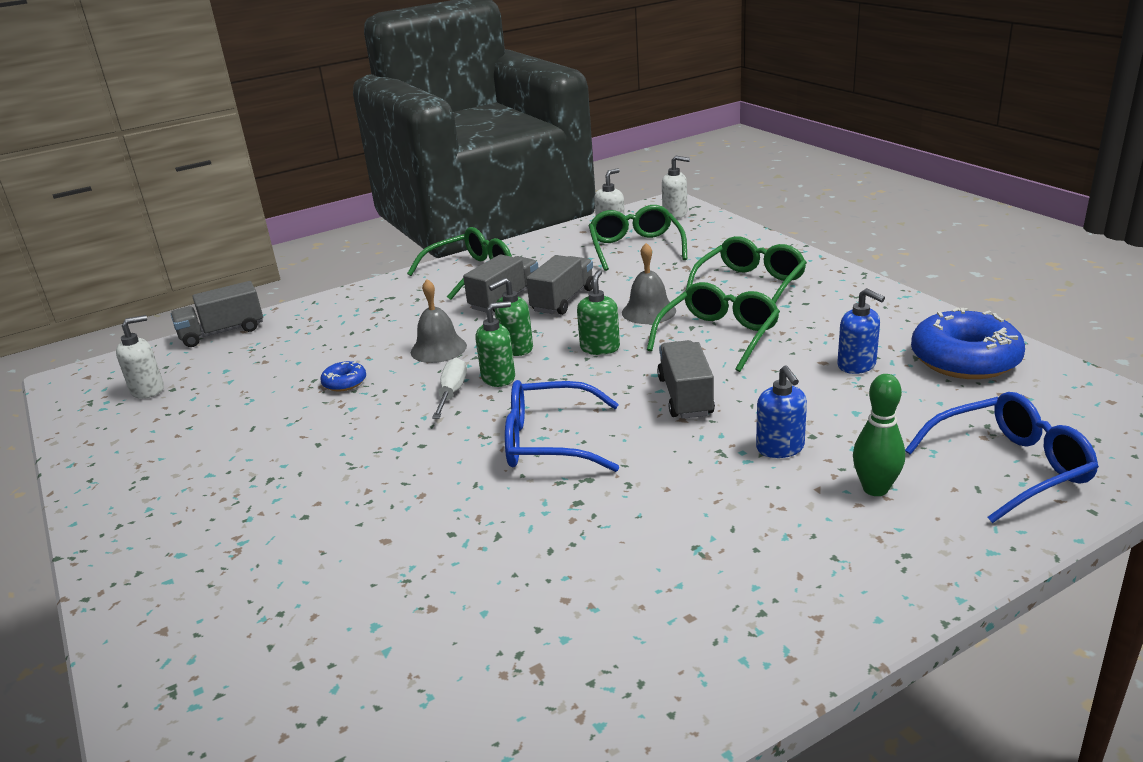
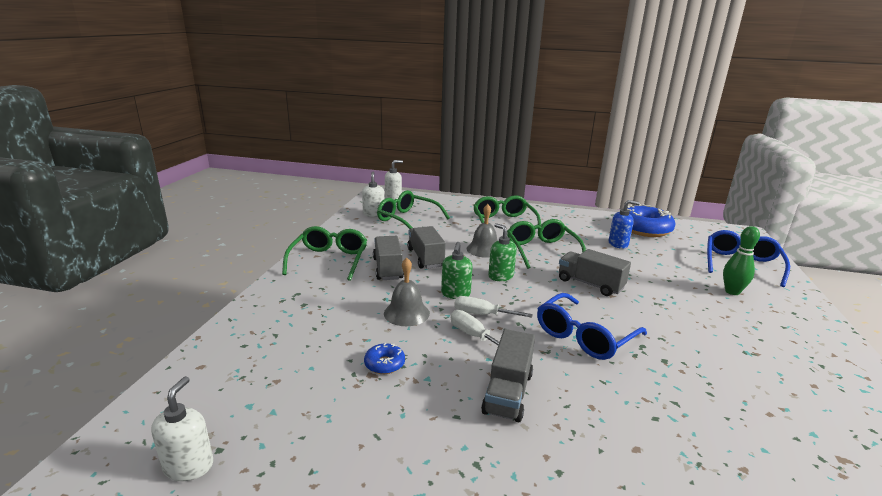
camera: 50 degrees left, 5 degrees down
grey truck [171,281,263,347] -> grey truck moved to [481,329,535,423]
green soap dispenser [475,301,515,387] -> white screwdriver [454,296,533,318]
blue soap dispenser [756,366,807,458] -> none

